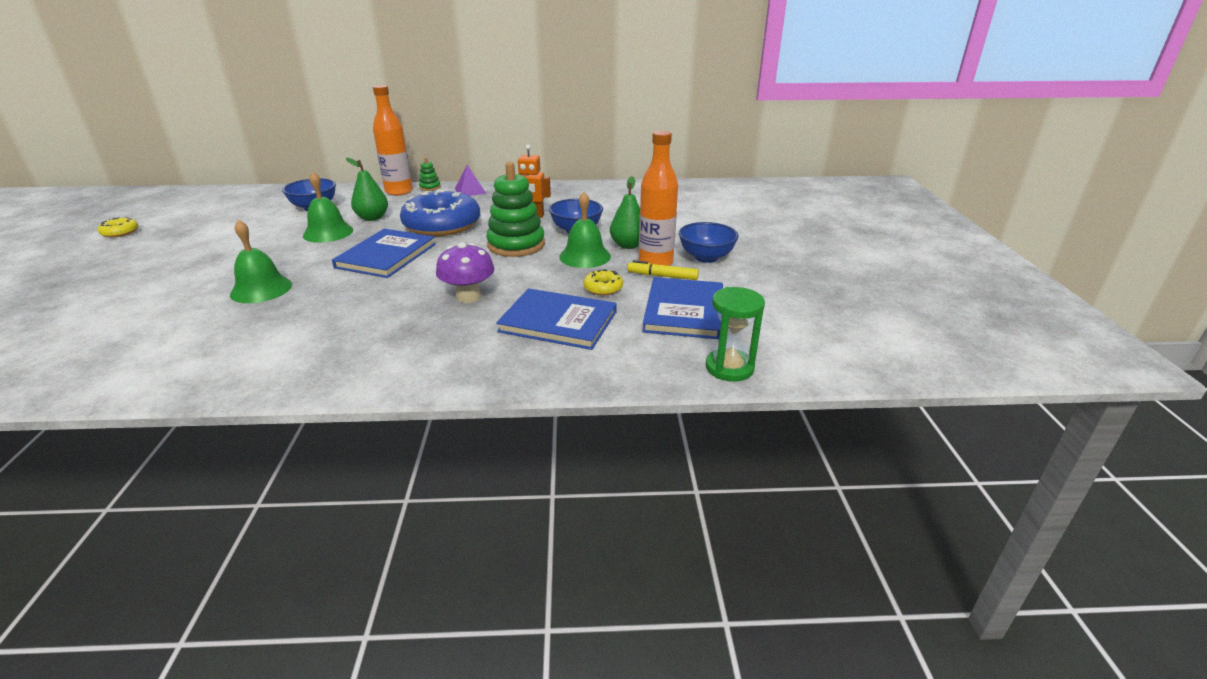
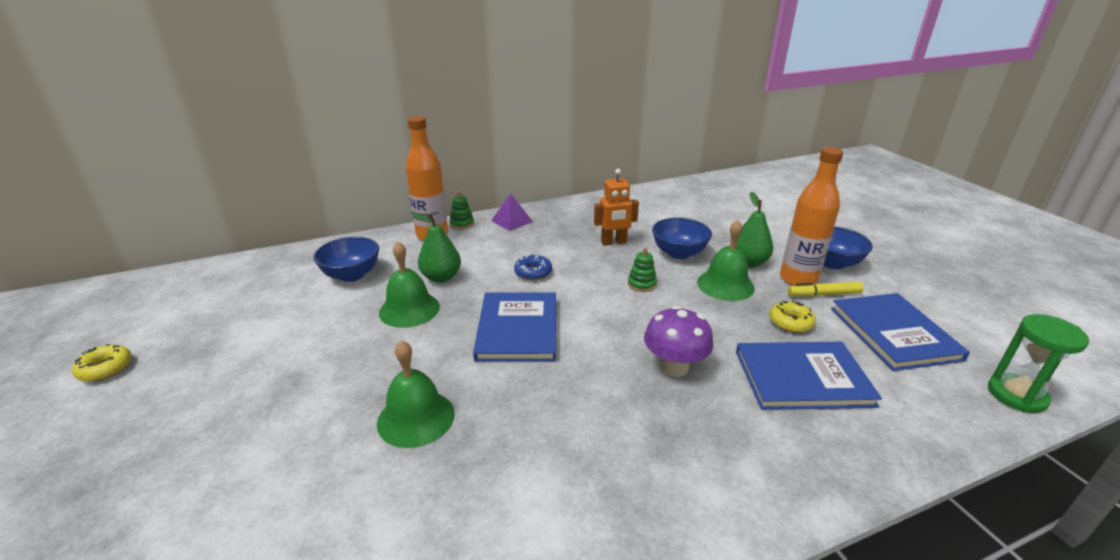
camera: 20 degrees left, 0 degrees up
blue donut [400,190,480,236] -> blue donut [514,255,552,280], size x0.42
green stacking toy [486,162,545,257] -> green stacking toy [628,247,657,292], size x0.44

